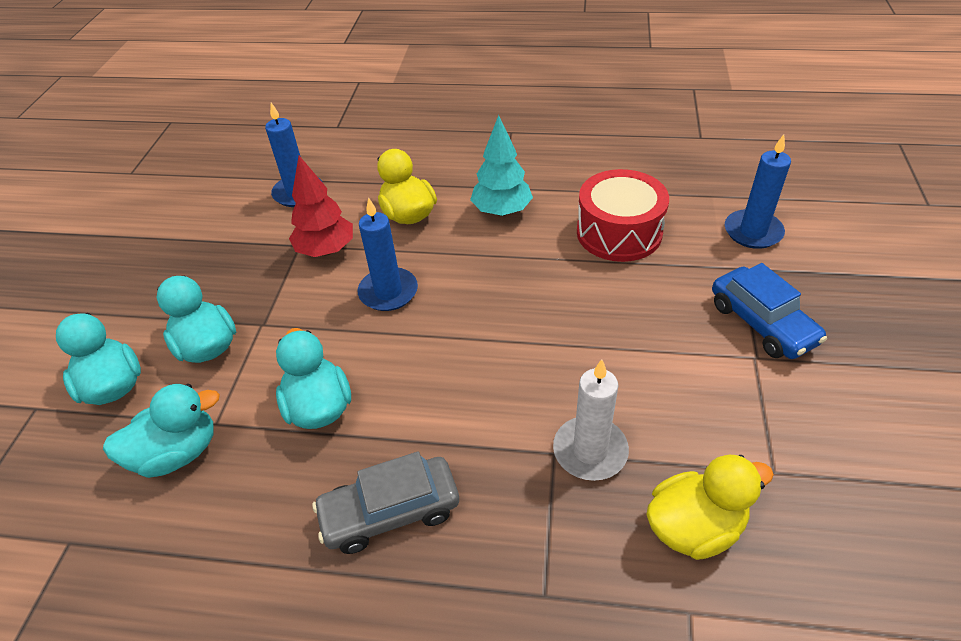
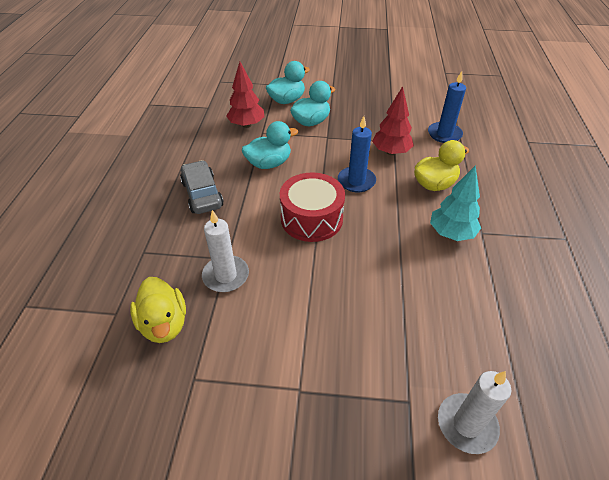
camera: 85 degrees right, 0 degrees up
turquoise duck [103,384,220,478] -> red tree [226,62,265,128]
red drum [577,169,669,262] -> red drum moved to [280,173,345,242]
blue car [712,263,827,359] -> none
blue candle [725,134,791,249] -> white candle [438,371,511,454]

